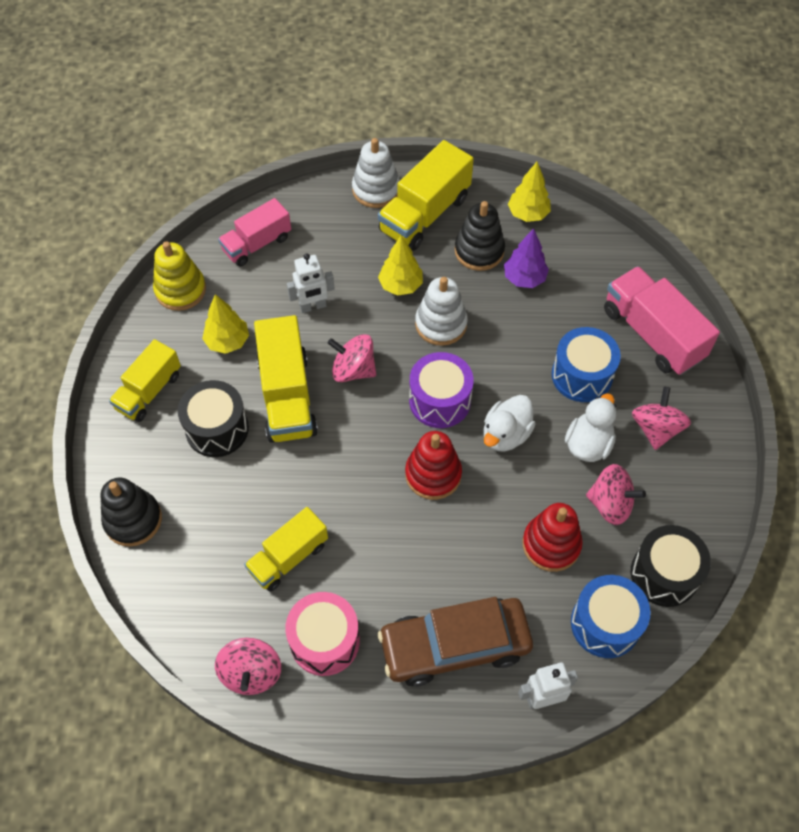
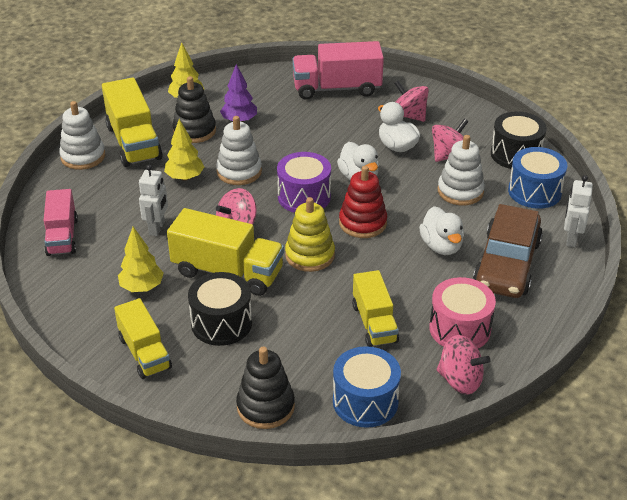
camera: 60 degrees left, 20 degrees down
yellow stacking toy [153,241,206,311] -> yellow stacking toy moved to [285,197,335,272]
red stacking toy [523,503,583,572] -> white stacking toy [438,135,485,205]
blue drum [552,327,621,402] -> blue drum moved to [333,346,401,428]
none -> white duck [419,206,464,255]

